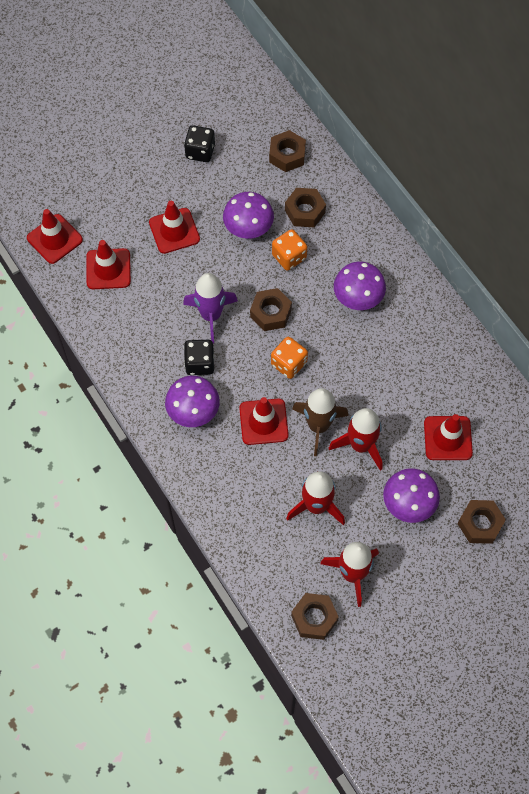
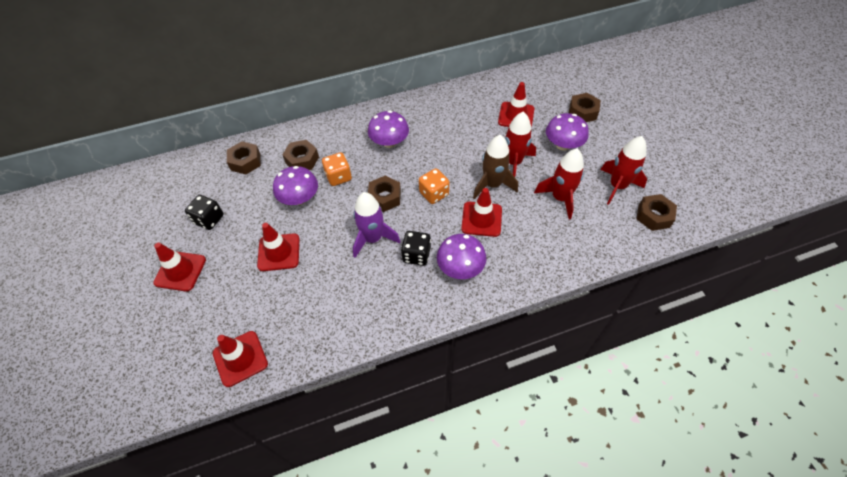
camera: 75 degrees left, 10 degrees down
red traffic cone [86,240,131,289] -> red traffic cone moved to [153,243,206,291]

